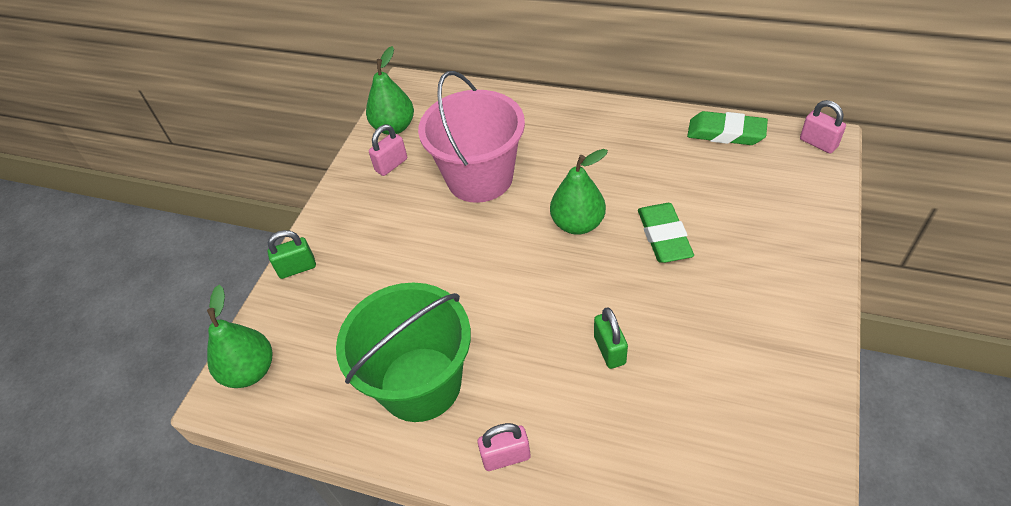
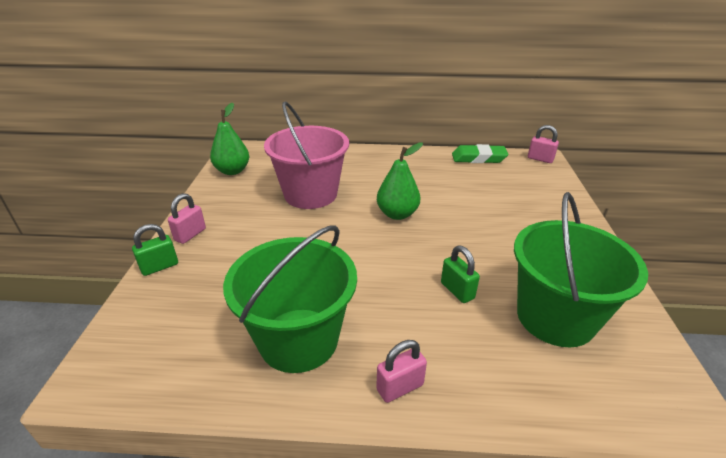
camera: 20 degrees left, 15 degrees down
green pear [207,285,272,388] -> none
pink padlock [369,125,407,176] -> pink padlock moved to [168,193,206,244]
green eraser [638,203,694,263] -> none
none -> green bucket [514,192,648,347]

